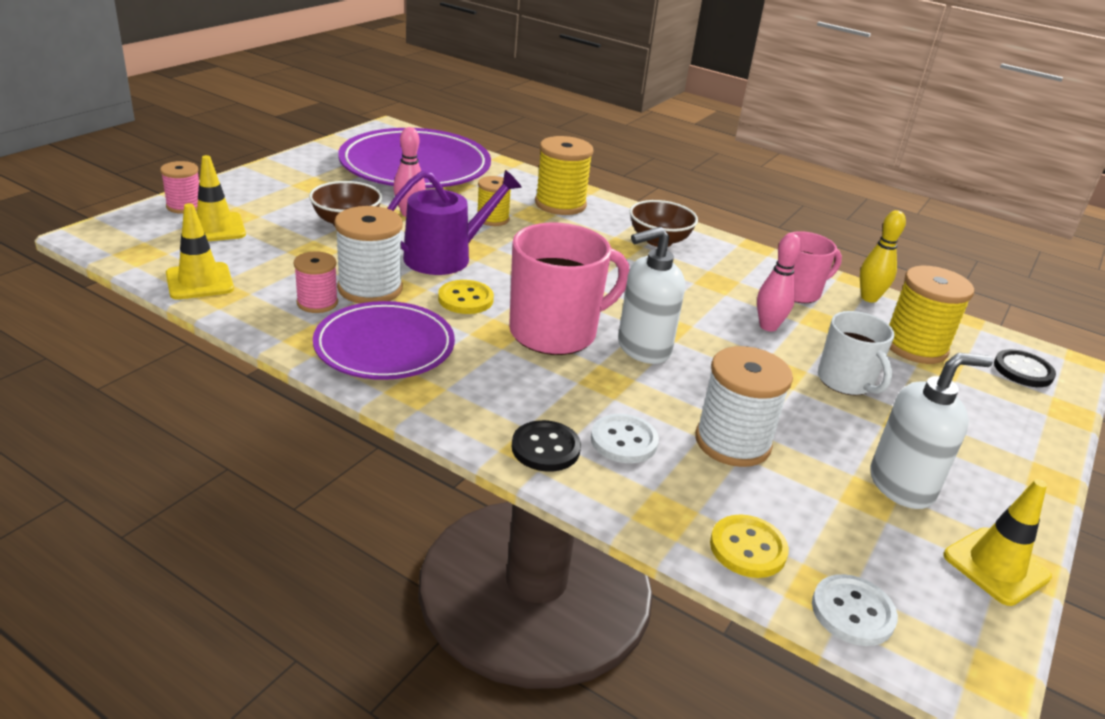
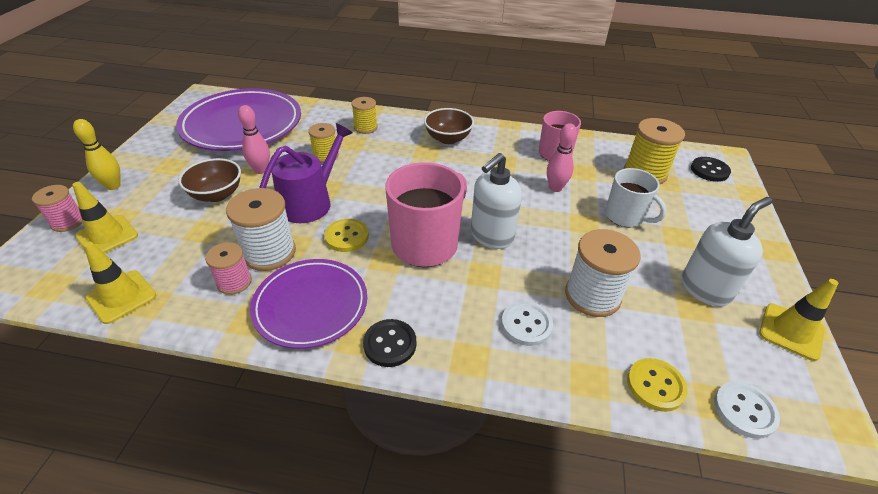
camera: 20 degrees left, 10 degrees up
black button [512,420,581,472] -> black button moved to [363,319,416,367]
yellow spool [535,136,594,215] -> yellow spool [351,97,378,134], size x0.61
yellow bowling pin [860,210,906,303] -> yellow bowling pin moved to [73,119,121,190]

